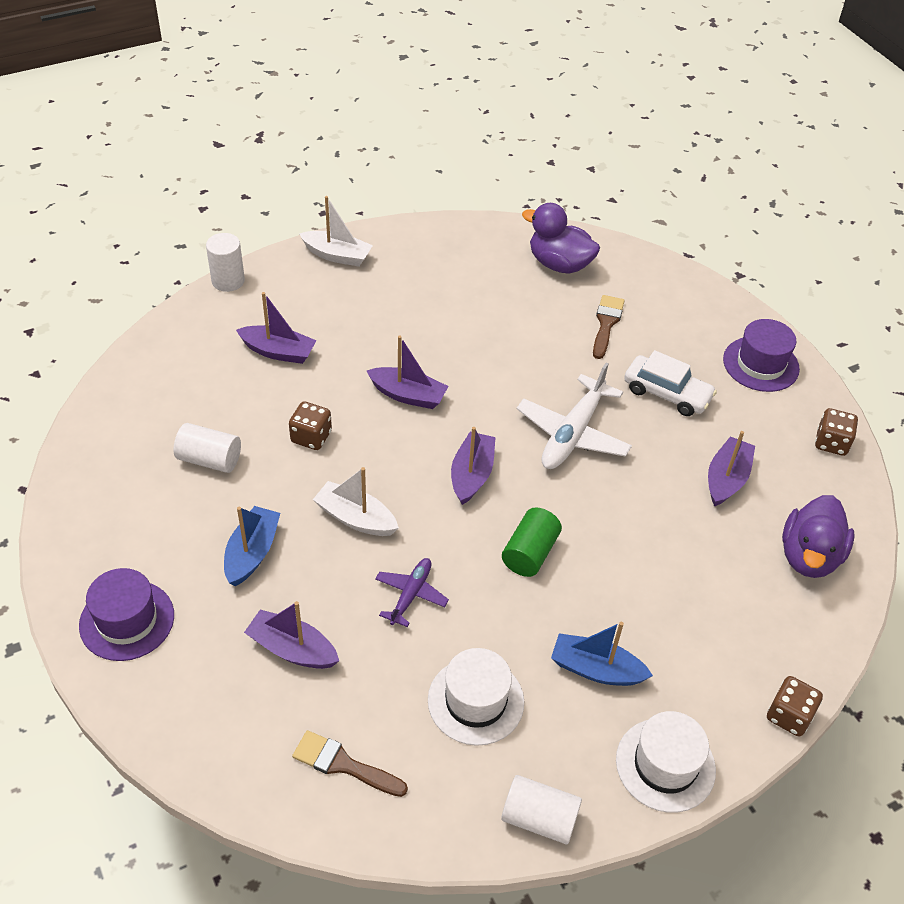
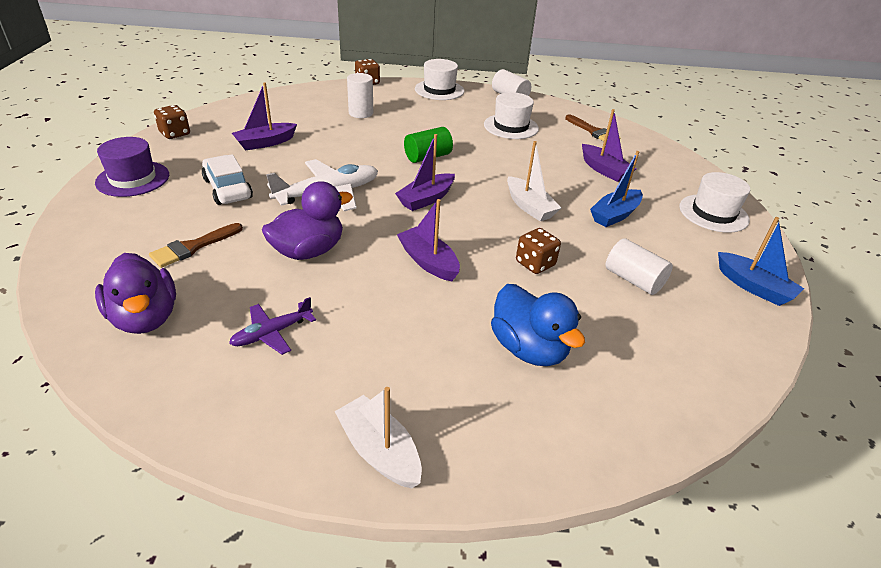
camera: 150 degrees left, 10 degrees down
purple hat [79,568,174,661] -> white hat [679,172,750,233]
white cylinder [206,233,245,292] -> white cylinder moved to [347,73,373,118]
purple boat [236,292,317,364] -> blue duck [491,284,585,366]
purple plane [375,558,449,627] -> purple plane moved to [229,297,316,355]
blue boat [551,622,653,686] -> blue boat moved to [718,217,804,306]
purple duck [782,495,855,578] -> purple duck moved to [262,181,353,260]

